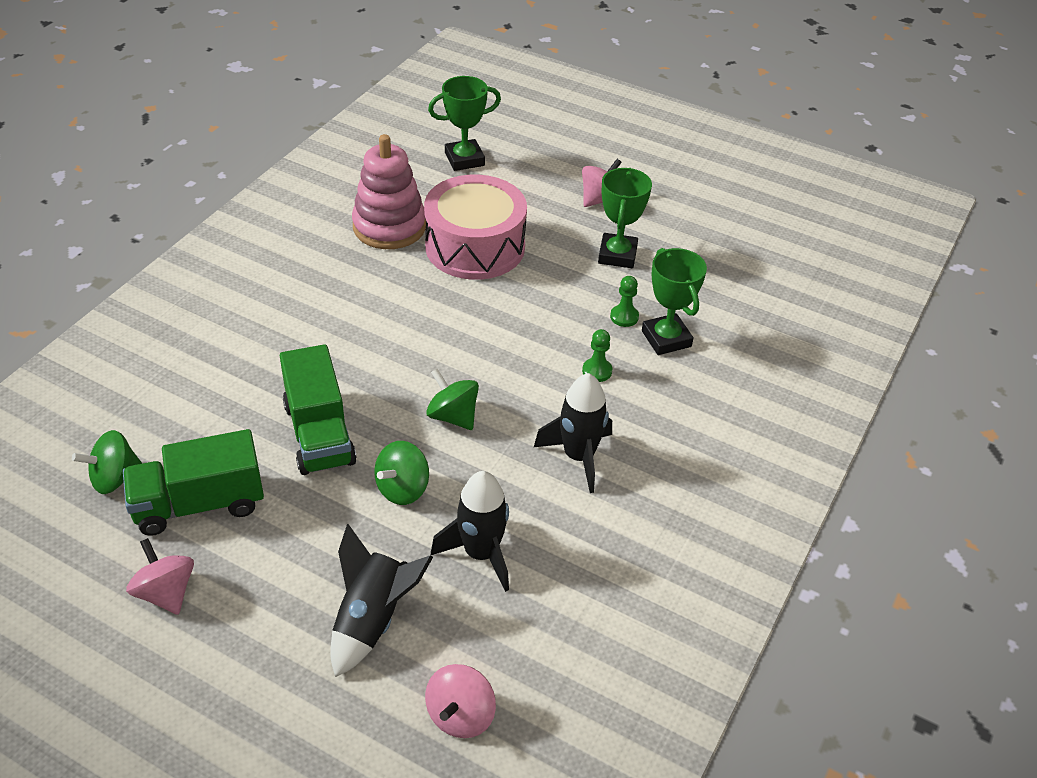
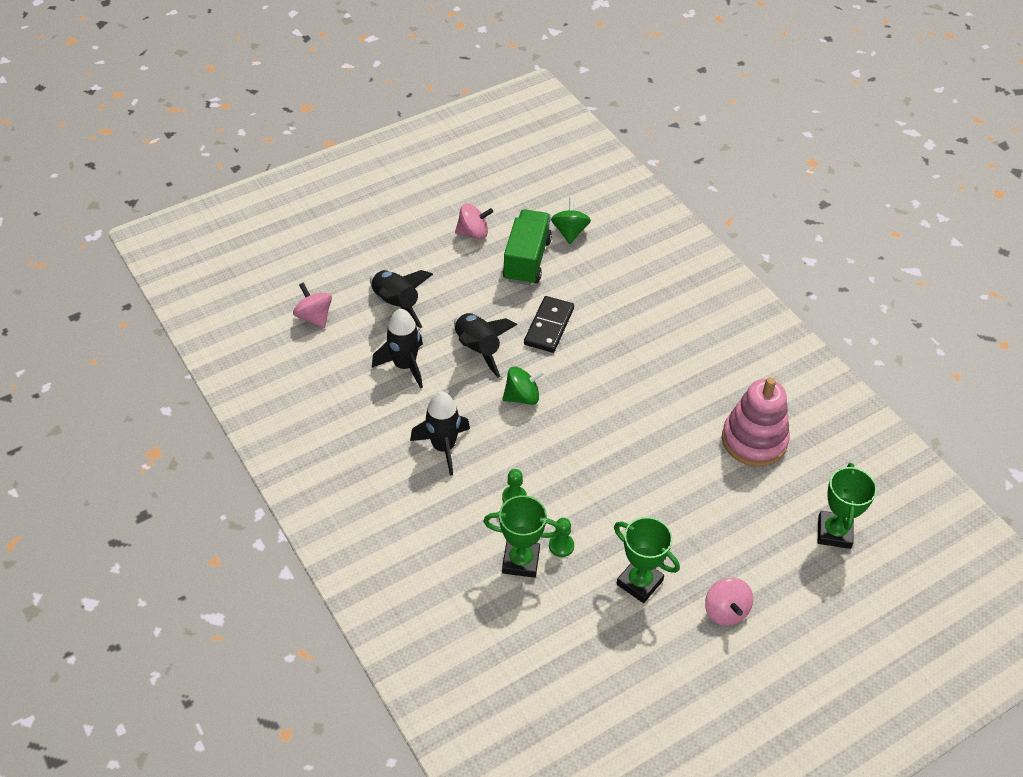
camera: 120 degrees right, 5 degrees up
green truck [280,344,357,475] -> black domino [524,296,574,353]
green spinning top [374,441,429,505] -> black rocket [454,313,517,378]
pink drum [424,175,527,280] -> none

